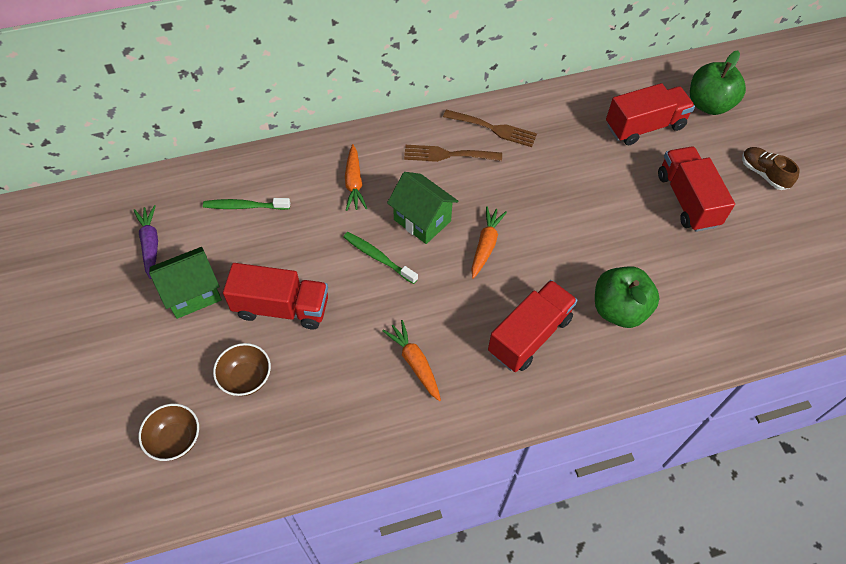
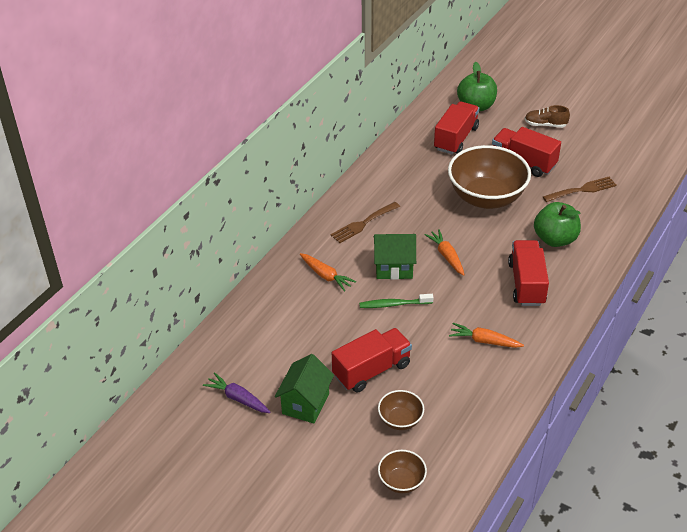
camera: 40 degrees left, 15 degrees down
green toothbrush [203,198,290,210] -> none
brown fork [443,110,537,147] -> brown fork moved to [543,177,617,202]
none -> brown bowl [448,145,531,209]

